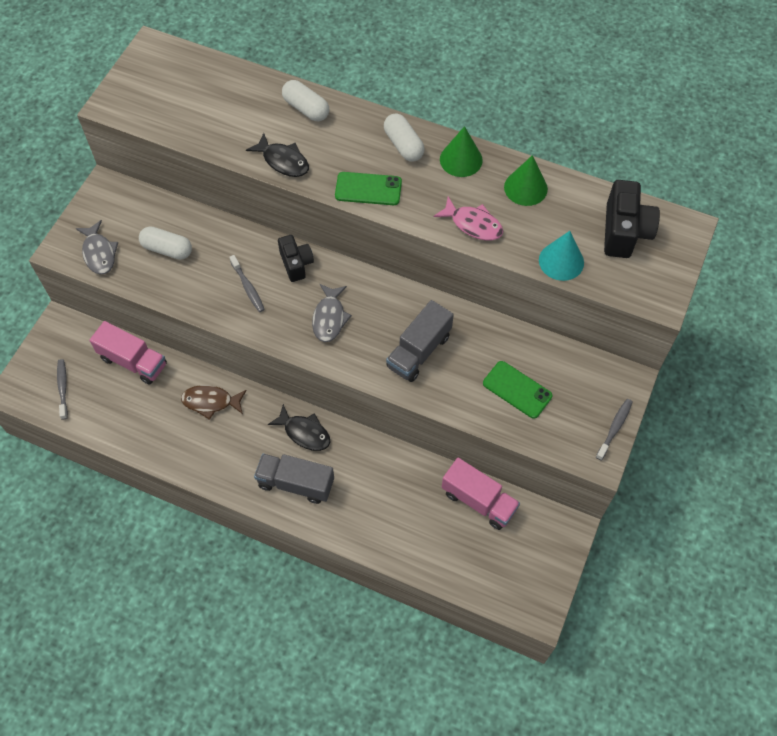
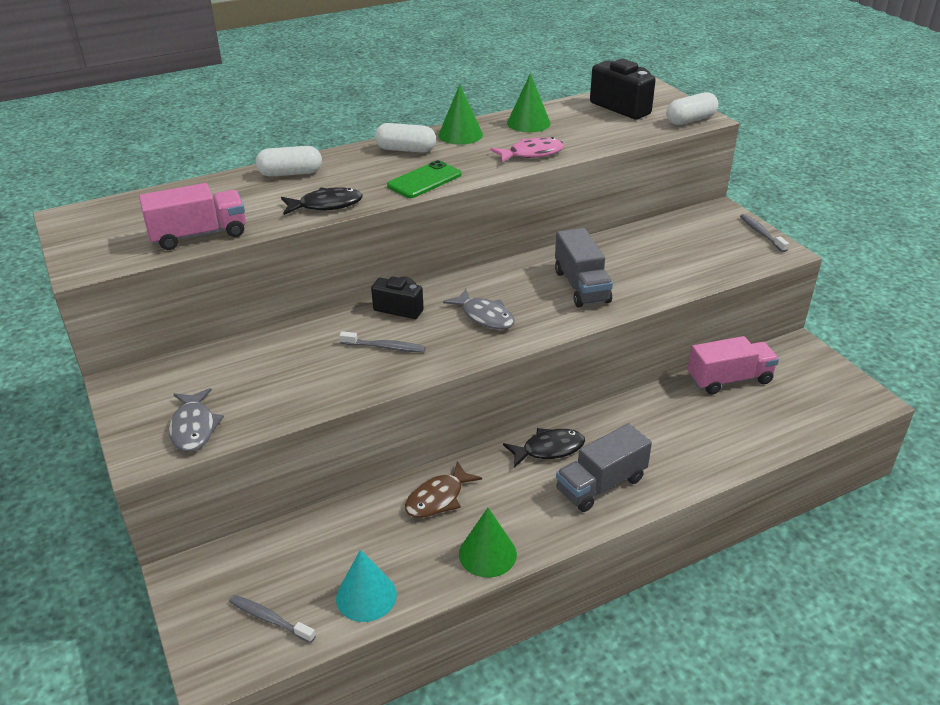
camera: 50 degrees left, 25 degrees down
grey fish [75,220,118,275] -> grey fish turned 60 degrees clockwise [169,388,224,452]
pink truck [89,321,167,385] -> pink truck moved to [139,183,246,250]
white capsule [139,226,192,260] -> white capsule moved to [666,92,718,125]
green phone [483,361,553,419] -> none
turquoise cone [539,231,584,281] -> turquoise cone moved to [336,550,397,622]
none -> green cone [459,508,517,578]

